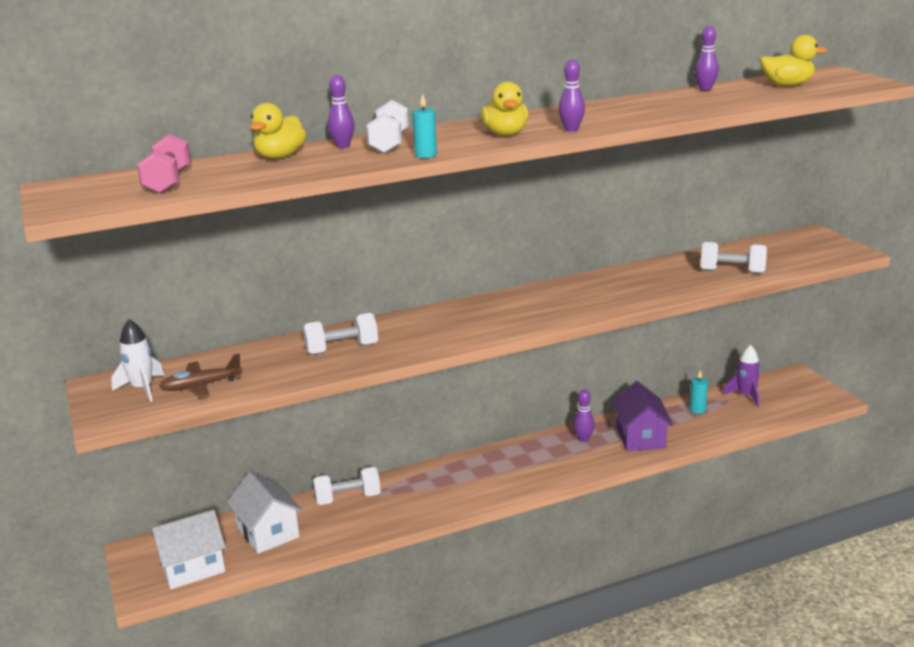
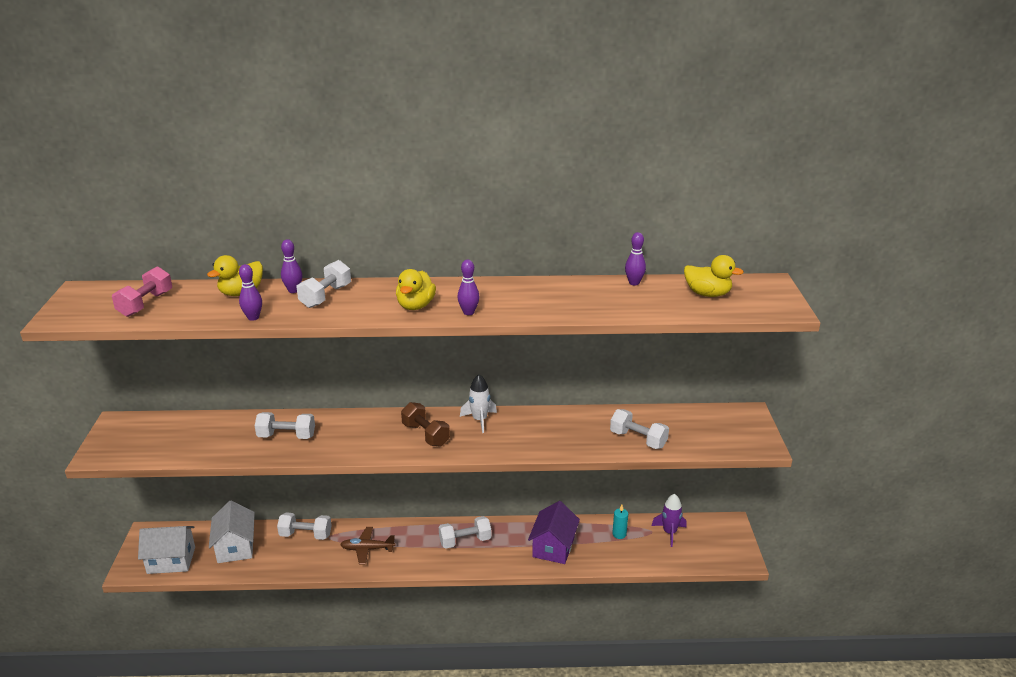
camera: 20 degrees right, 5 degrees up
white rocket [111,319,165,402] -> white rocket moved to [460,374,497,433]
brown plane [159,354,242,399] -> brown plane moved to [340,527,396,565]
turquoise candle [412,93,437,158] -> none
purple bowling pin [573,389,595,442] -> purple bowling pin moved to [239,264,262,321]
none -> brown dumbbell [401,402,450,447]
none -> white dumbbell [439,516,491,549]

